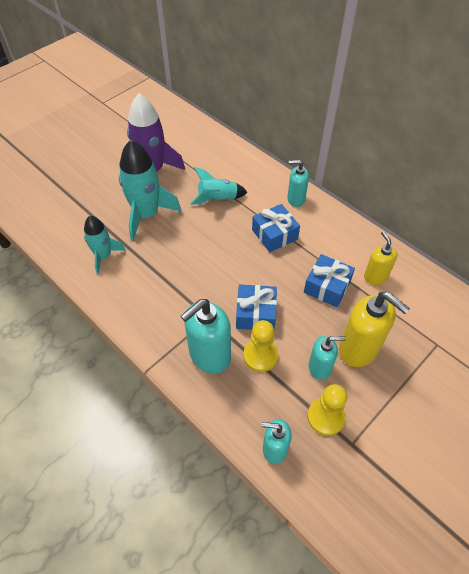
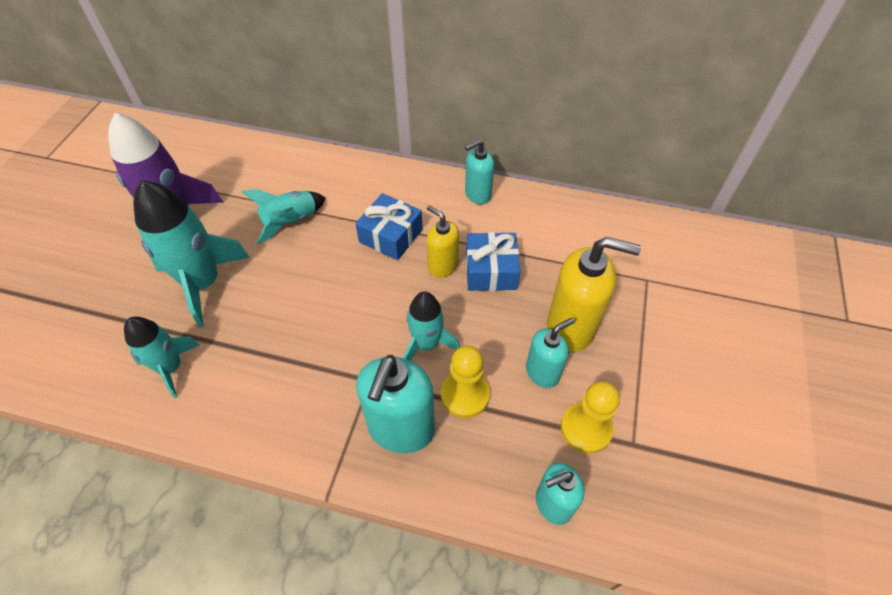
camera: 30 degrees left, 0 degrees up
blue gift [236,285,277,330] -> turquoise rocket [403,291,460,361]
turquoise soap dispenser [287,160,309,207] -> turquoise soap dispenser moved to [465,140,494,204]
yellow soap dispenser [364,231,397,285] -> yellow soap dispenser moved to [427,205,459,278]

